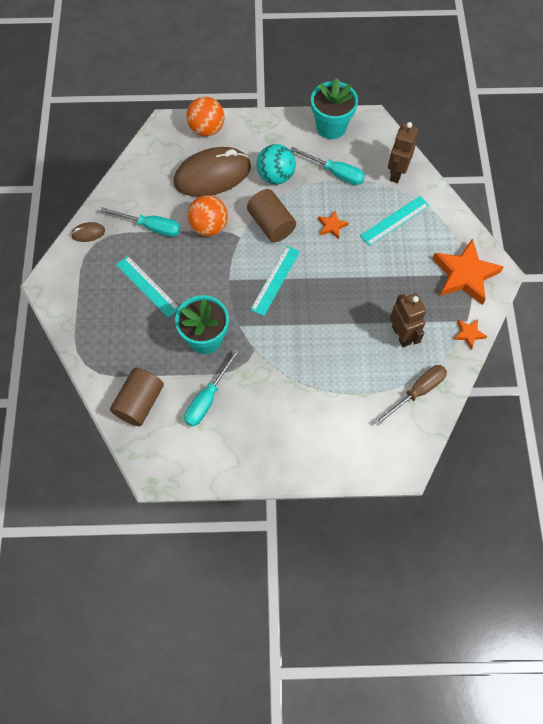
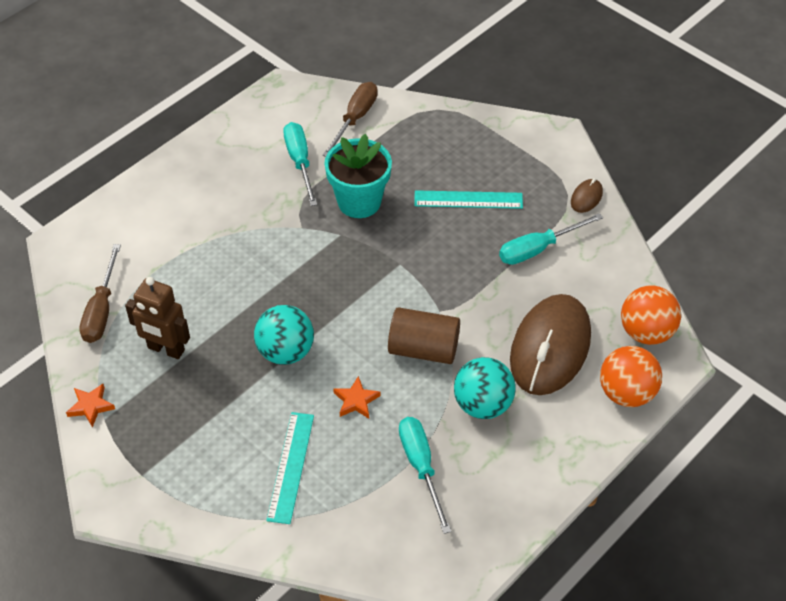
camera: 135 degrees right, 15 degrees down
brown cylinder [110,368,164,426] -> brown screwdriver [322,82,378,157]
orange ball [187,195,228,236] -> orange ball moved to [621,286,681,345]
turquoise ruler [250,246,300,316] -> none
turquoise screwdriver [290,147,365,185] -> turquoise screwdriver turned 90 degrees clockwise [399,417,451,534]
turquoise flower pot [311,78,358,139] -> none
brown robot [388,122,418,183] -> none
orange star [432,238,504,305] -> none
none -> turquoise ball [254,305,314,365]

